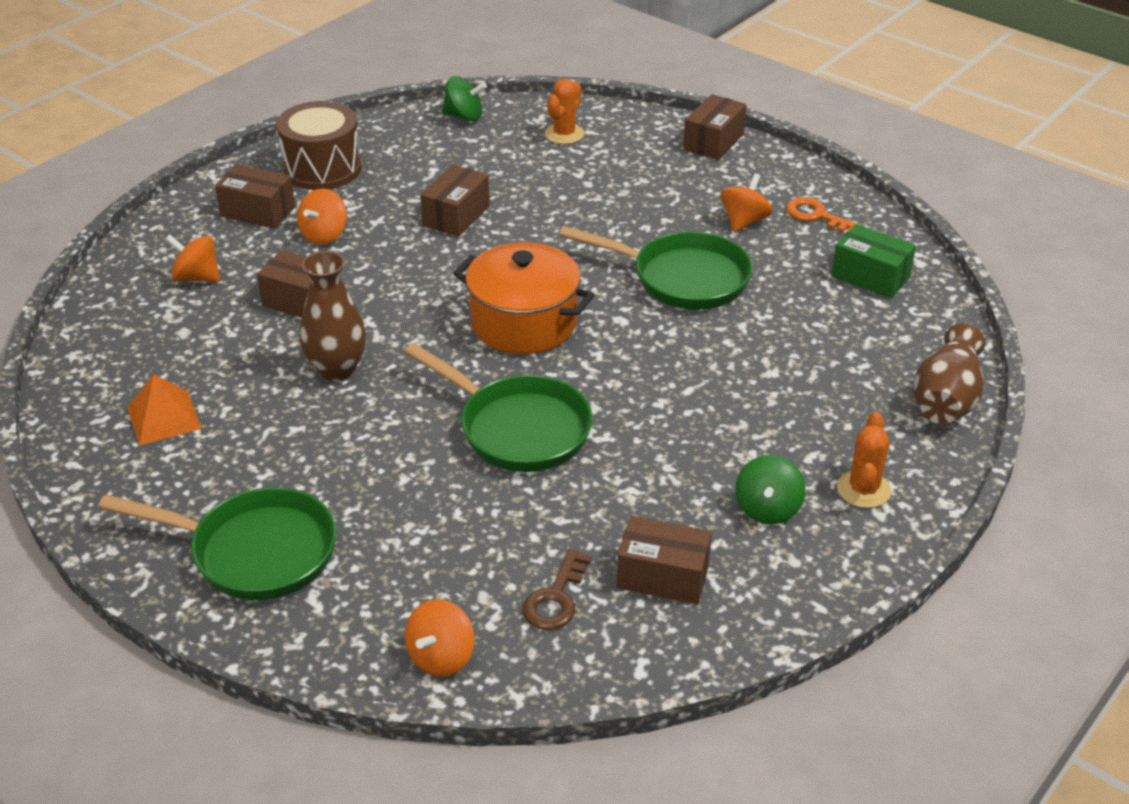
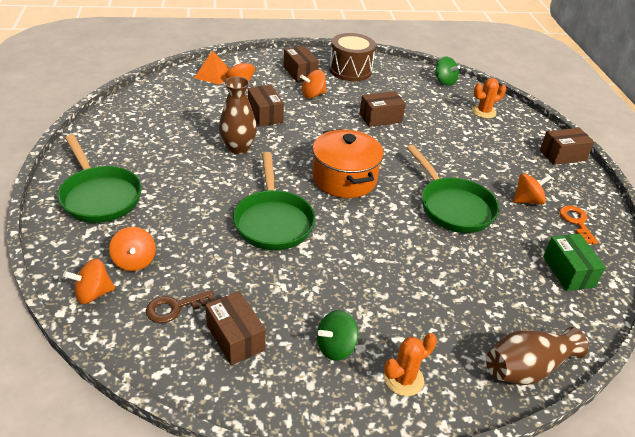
camera: 40 degrees right, 0 degrees up
orange pyramid [127,374,202,446] -> orange pyramid moved to [194,50,230,85]
none -> orange spinning top [109,227,156,271]

